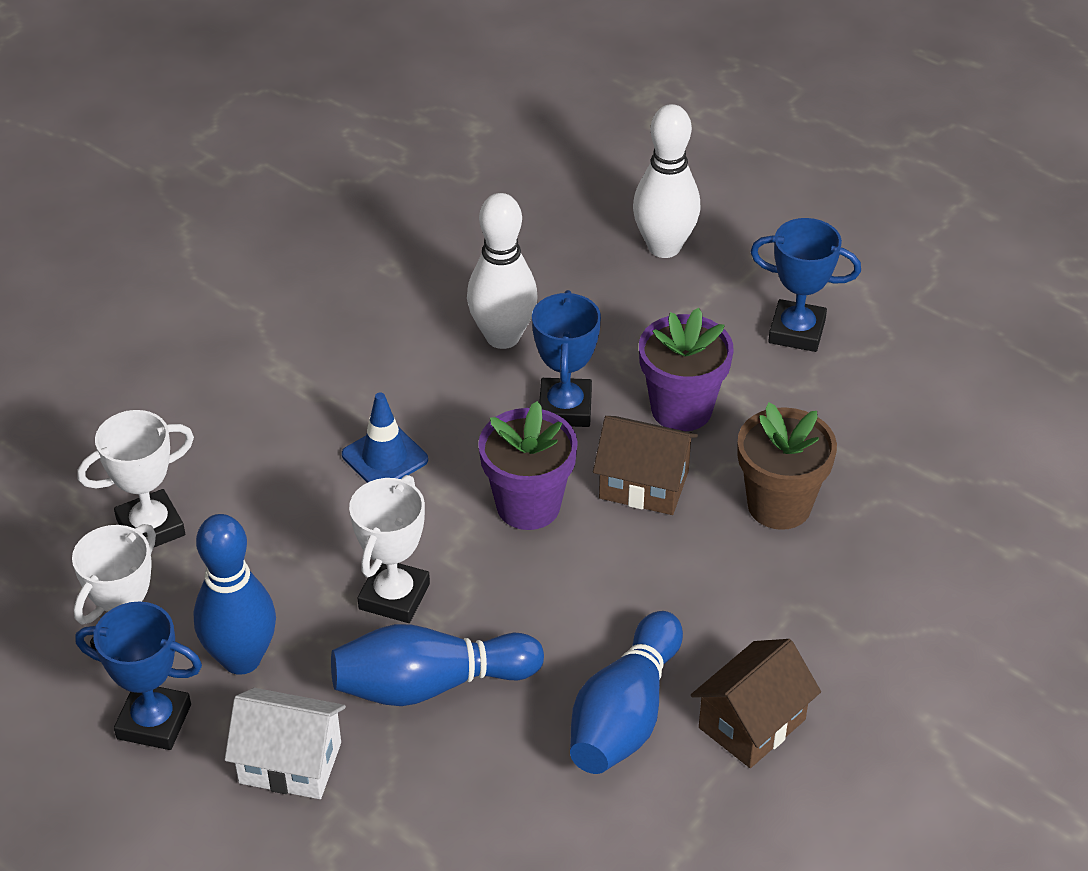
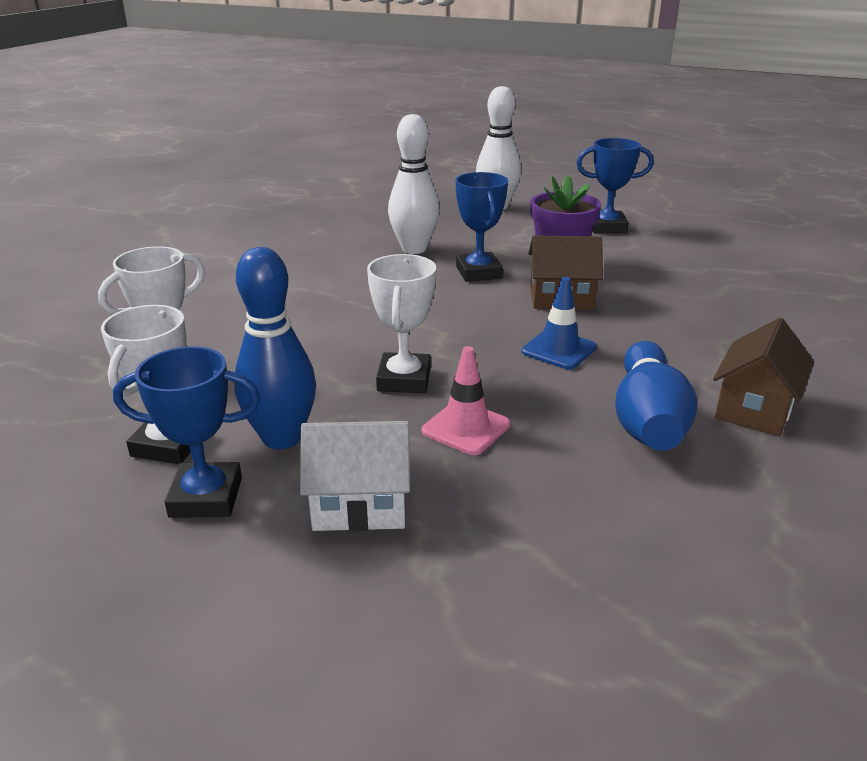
camera: 15 degrees left, 15 degrees down
blue bowling pin [331,624,544,706] -> pink traffic cone [421,346,510,455]
blue traffic cone [342,392,428,483] -> blue traffic cone moved to [521,277,597,369]
purple flower pot [478,401,578,530] -> none
brown flower pot [738,402,837,530] -> none

